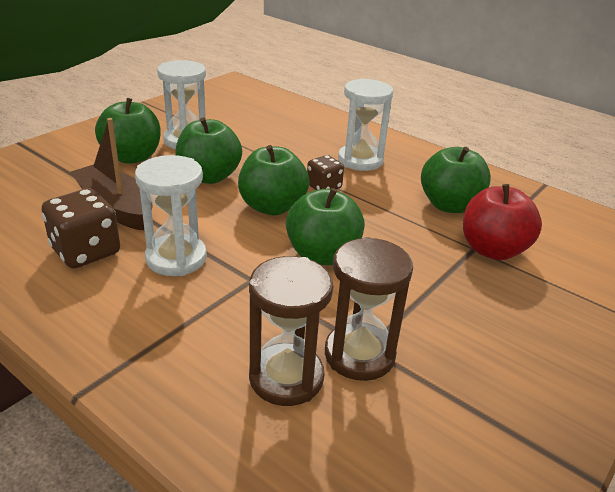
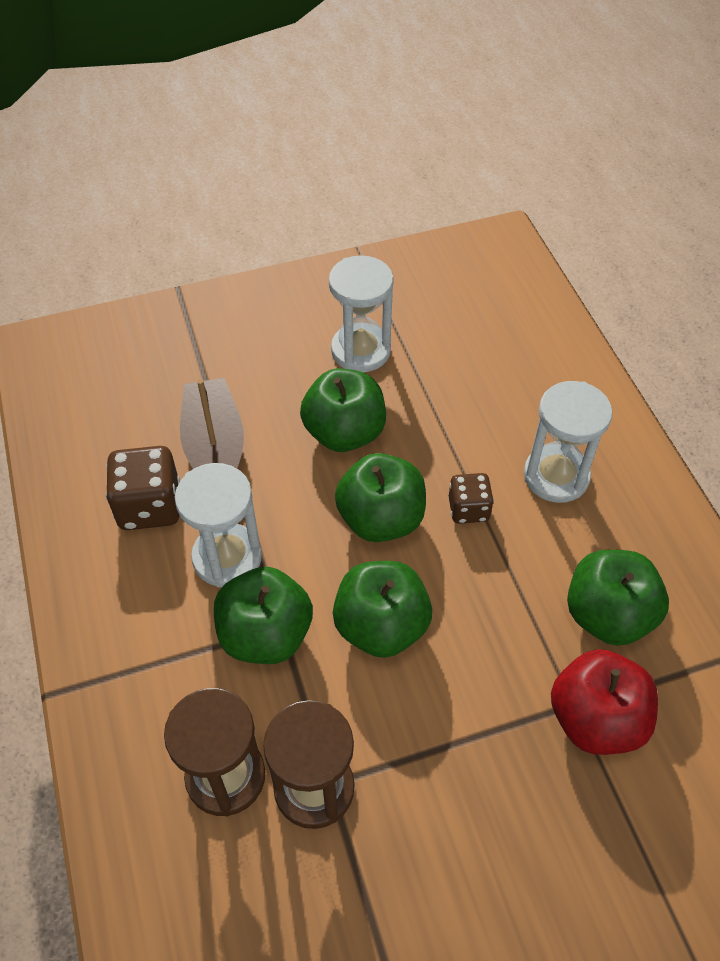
camera: 35 degrees right, 20 degrees up
green apple [95,98,161,164] -> green apple moved to [214,567,313,664]

